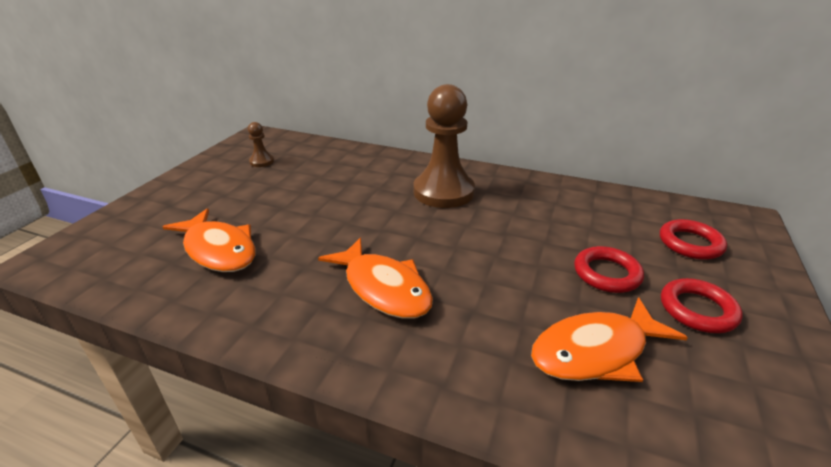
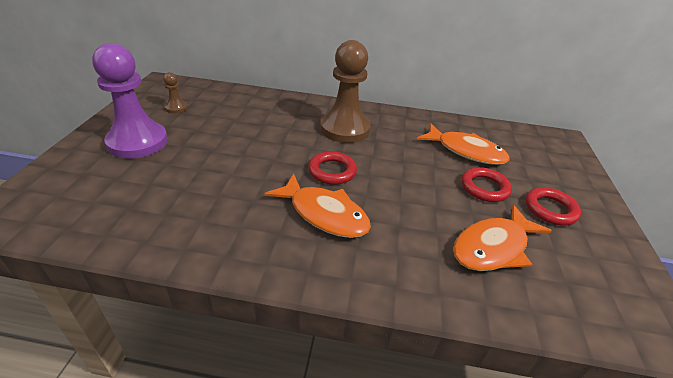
camera: 15 degrees left, 5 degrees up
orange fish [163,208,256,272] -> orange fish moved to [417,123,509,165]
red ring [660,219,727,260] -> red ring moved to [308,151,357,185]
none -> purple pawn [92,43,168,159]

